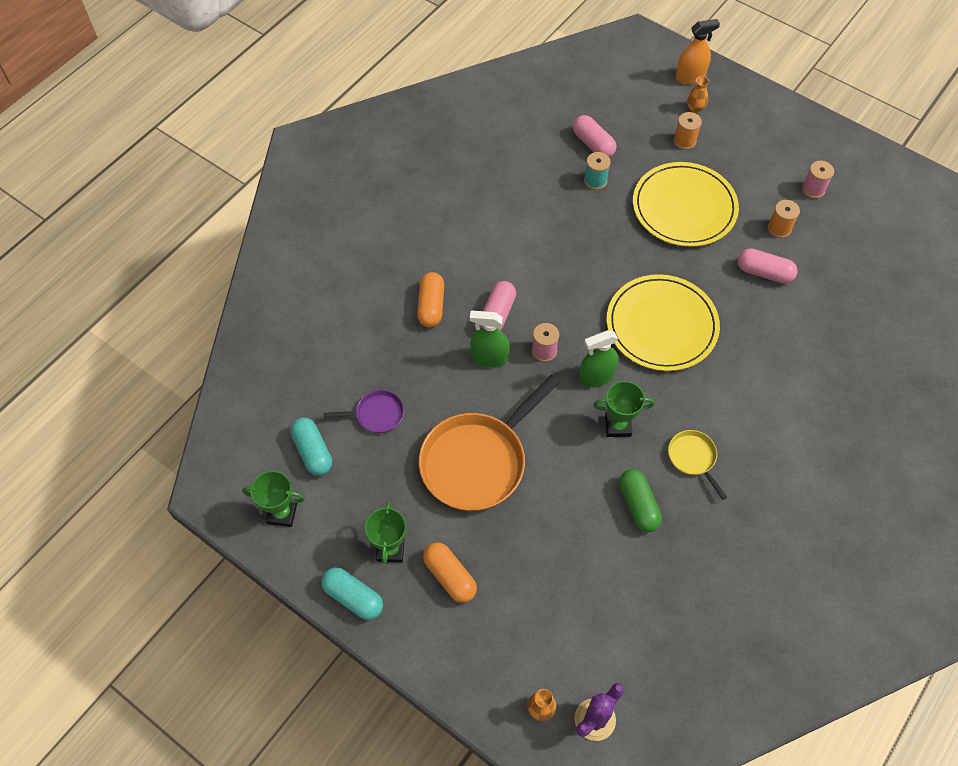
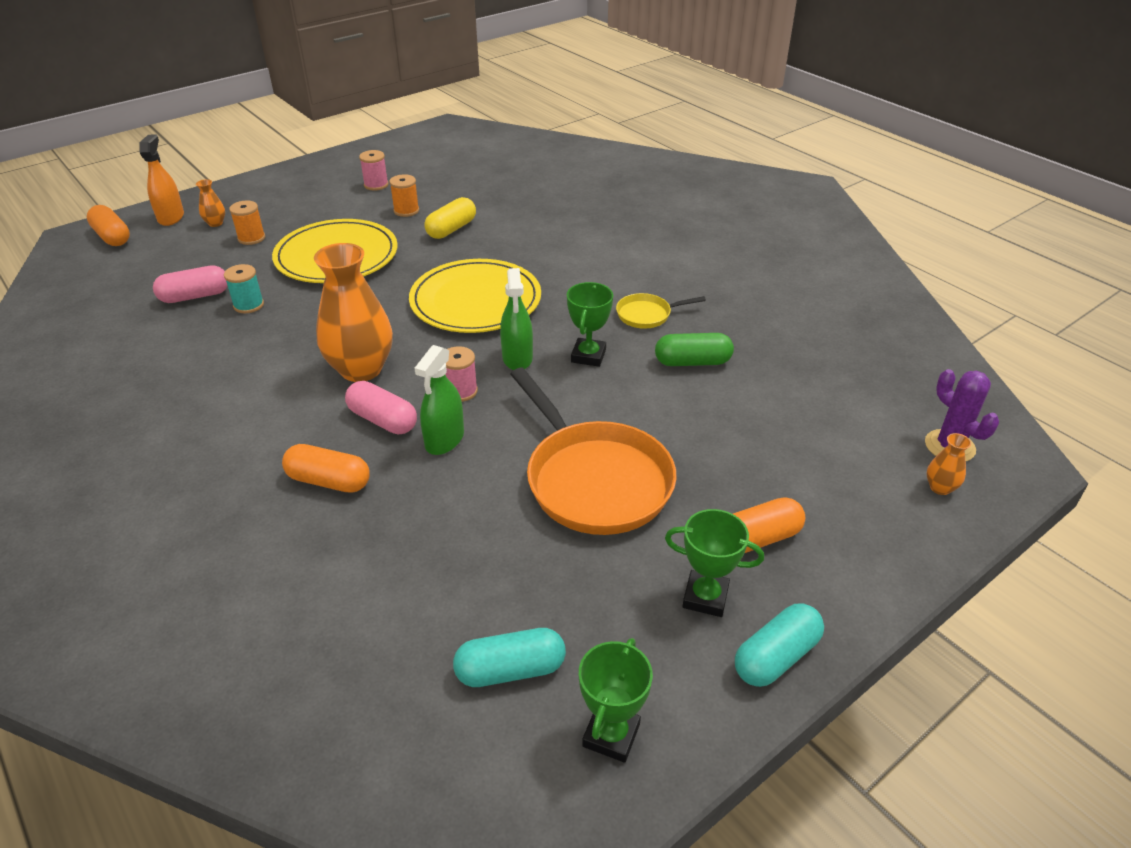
camera: 75 degrees left, 20 degrees down
purple pan [323,390,404,433] -> none
pink capsule [738,248,798,284] -> yellow capsule [425,197,476,239]
none -> orange capsule [87,205,130,246]
none -> orange vase [314,243,393,382]

